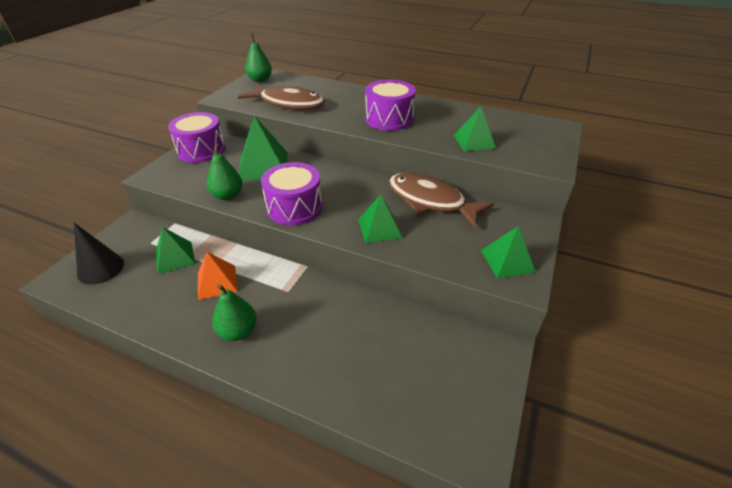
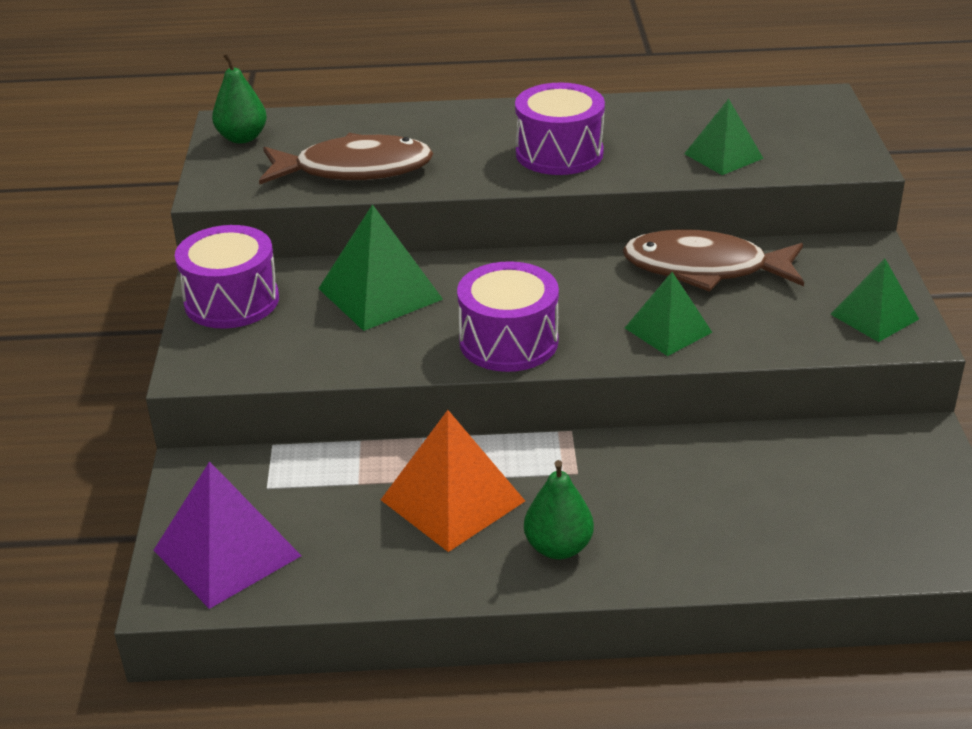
camera: 25 degrees left, 5 degrees down
black cone [74,223,124,285] -> purple pyramid [154,461,301,609]
green pyramid [156,227,195,274] -> none
orange pyramid [198,252,238,300] -> orange pyramid [381,410,525,552], size x1.54
green pear [207,143,242,200] -> none

